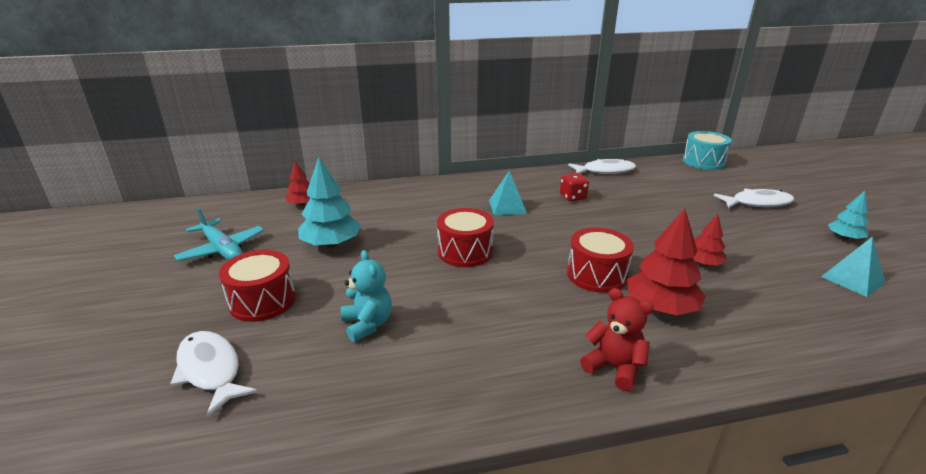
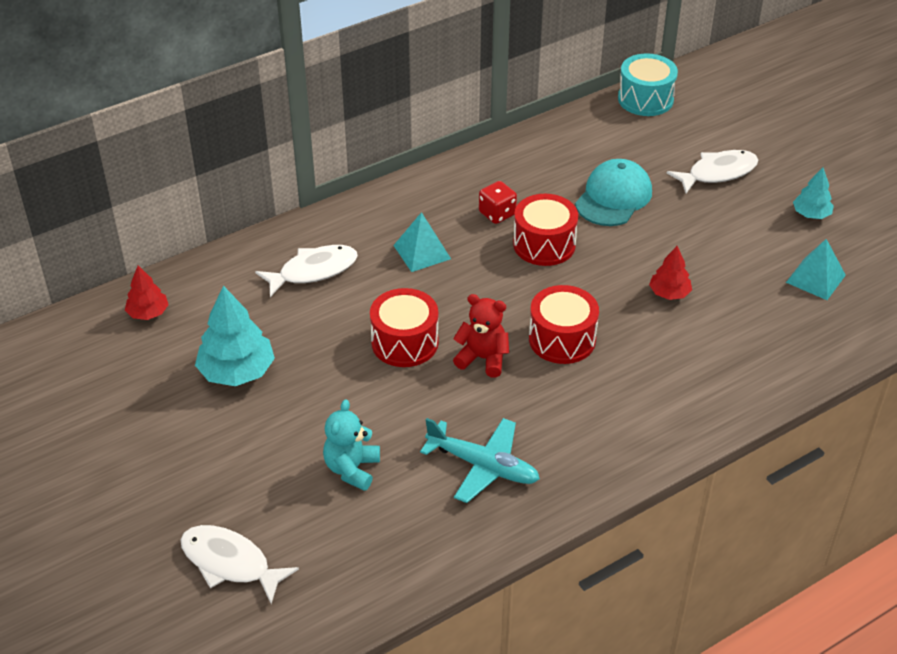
camera: 20 degrees left, 15 degrees up
turquoise plane [174,207,264,261] -> turquoise plane moved to [420,418,540,503]
red drum [219,250,296,322] -> red drum moved to [513,194,578,266]
turquoise teddy bear [341,250,392,342] -> turquoise teddy bear turned 120 degrees counterclockwise [323,399,380,491]
white fish [568,159,636,174] -> white fish moved to [255,245,358,297]
red teddy bear [580,288,654,391] -> red teddy bear moved to [453,294,509,378]
red tree [627,208,706,315] -> none
none -> turquoise cap [575,159,652,226]

